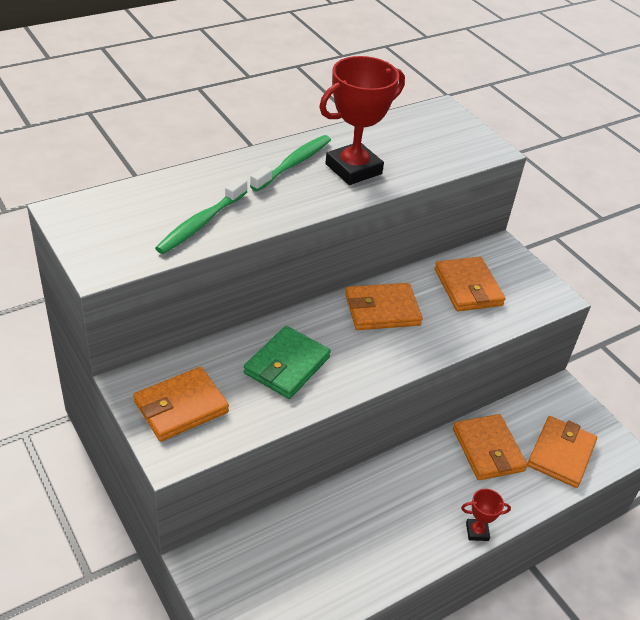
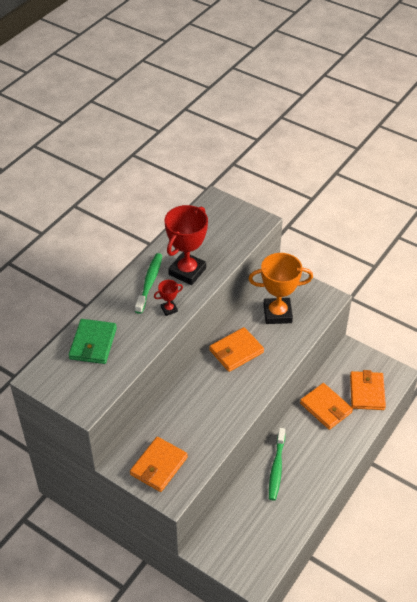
camera: 20 degrees left, 5 degrees up
green toothbrush [155,177,247,254] -> green toothbrush moved to [269,428,286,501]
green wallet [244,326,331,399] -> green wallet moved to [69,319,117,364]
orange wallet [435,257,505,311] -> orange trophy [248,253,313,324]
red trophy [461,489,511,541] -> red trophy moved to [154,280,183,316]

